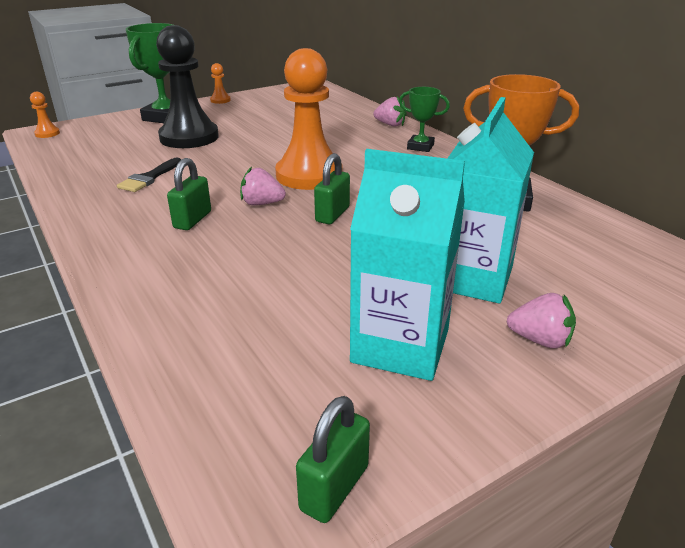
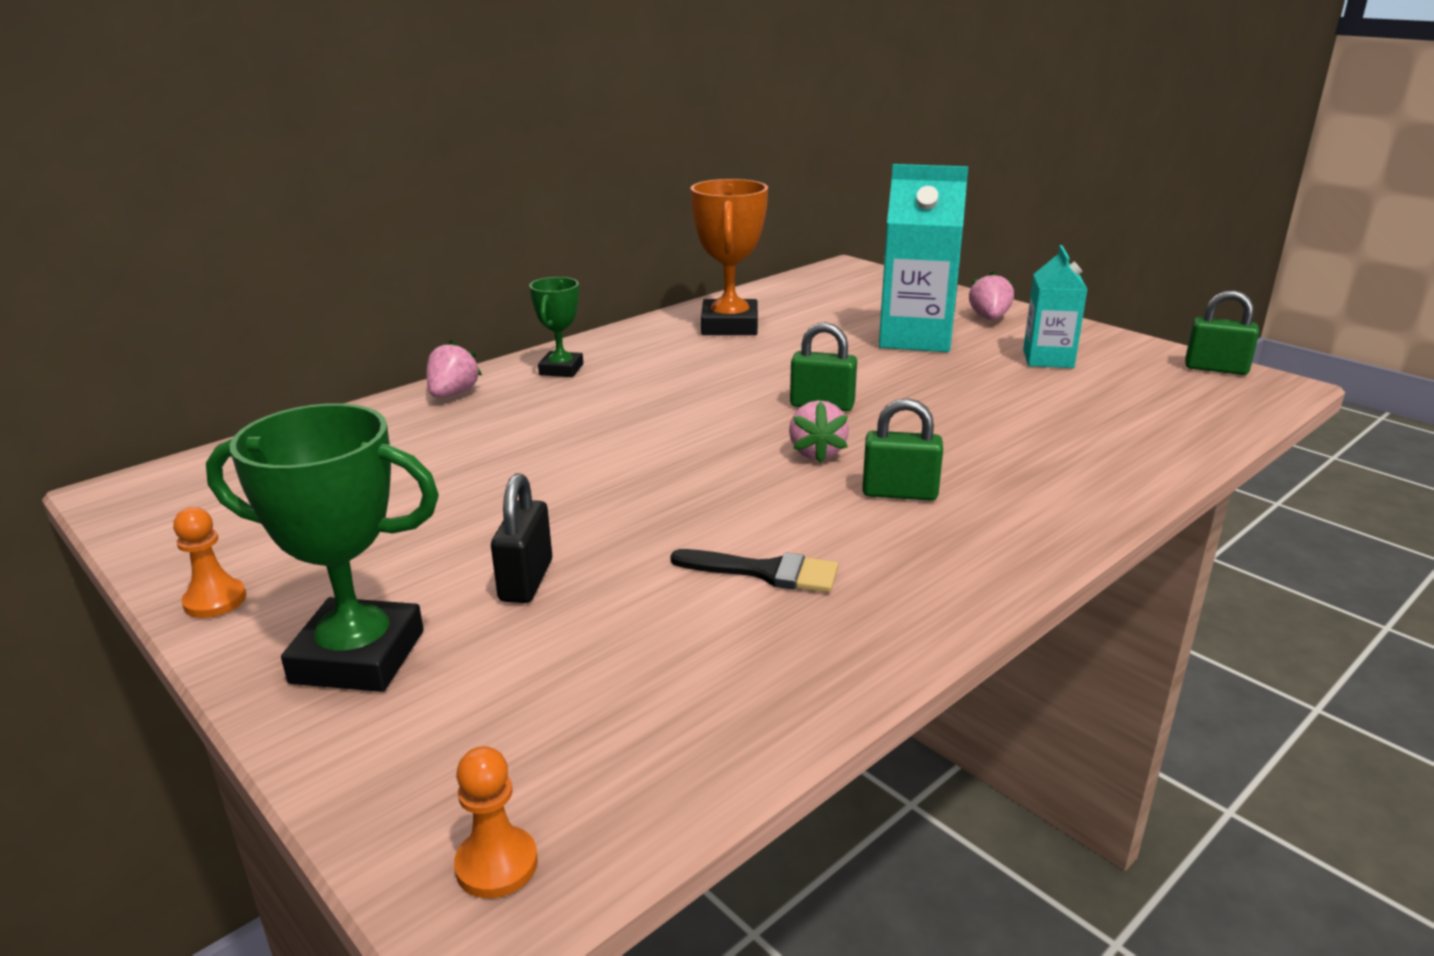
camera: 100 degrees left, 5 degrees down
black pawn [156,25,219,148] -> black padlock [491,473,552,603]
orange pawn [275,48,342,190] -> none
turquoise carton [350,149,465,381] -> turquoise carton [1023,245,1088,368], size x0.62

